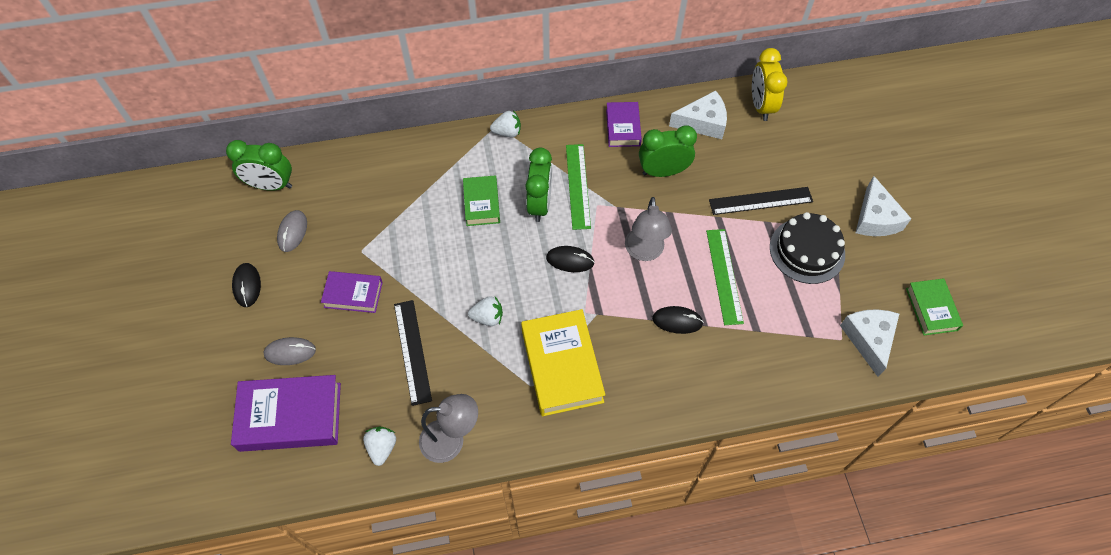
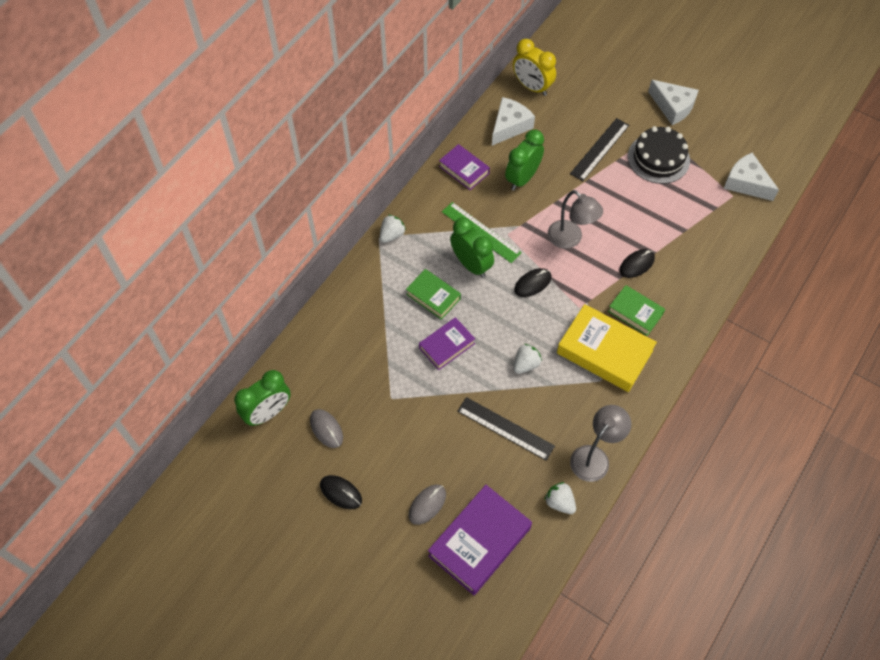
camera: 45 degrees left, 0 degrees up
purple book [321,271,383,313] -> purple book moved to [419,317,475,370]
green ruler [706,229,744,325] -> none
green book [906,278,963,335] -> green book moved to [608,285,665,336]

